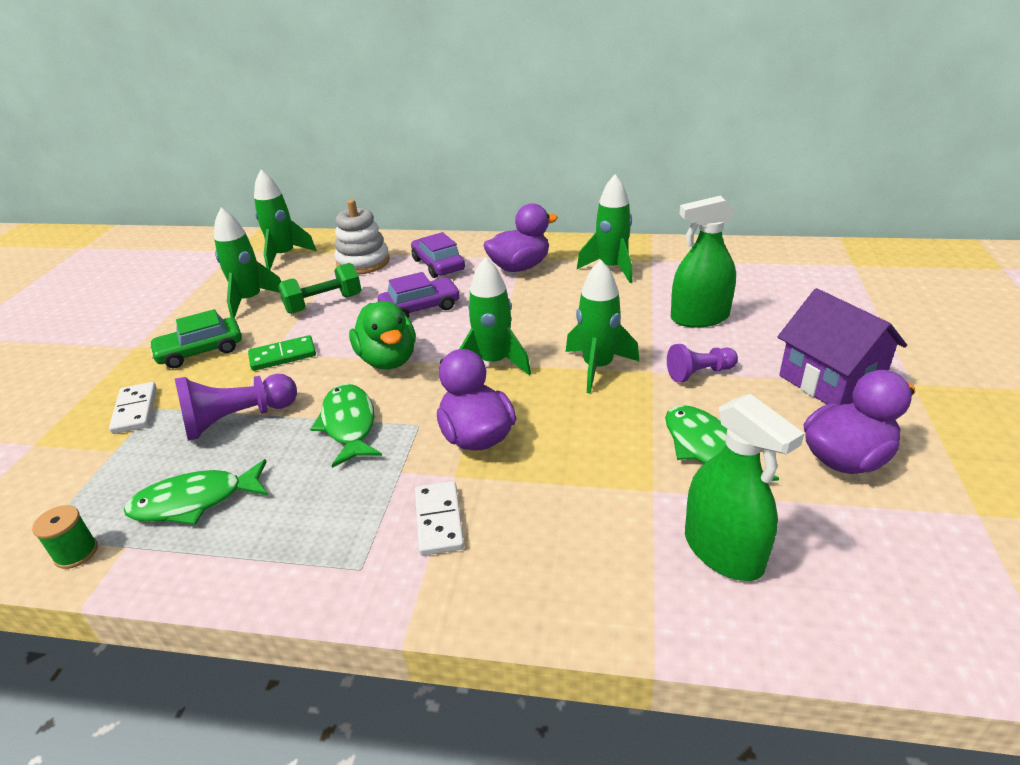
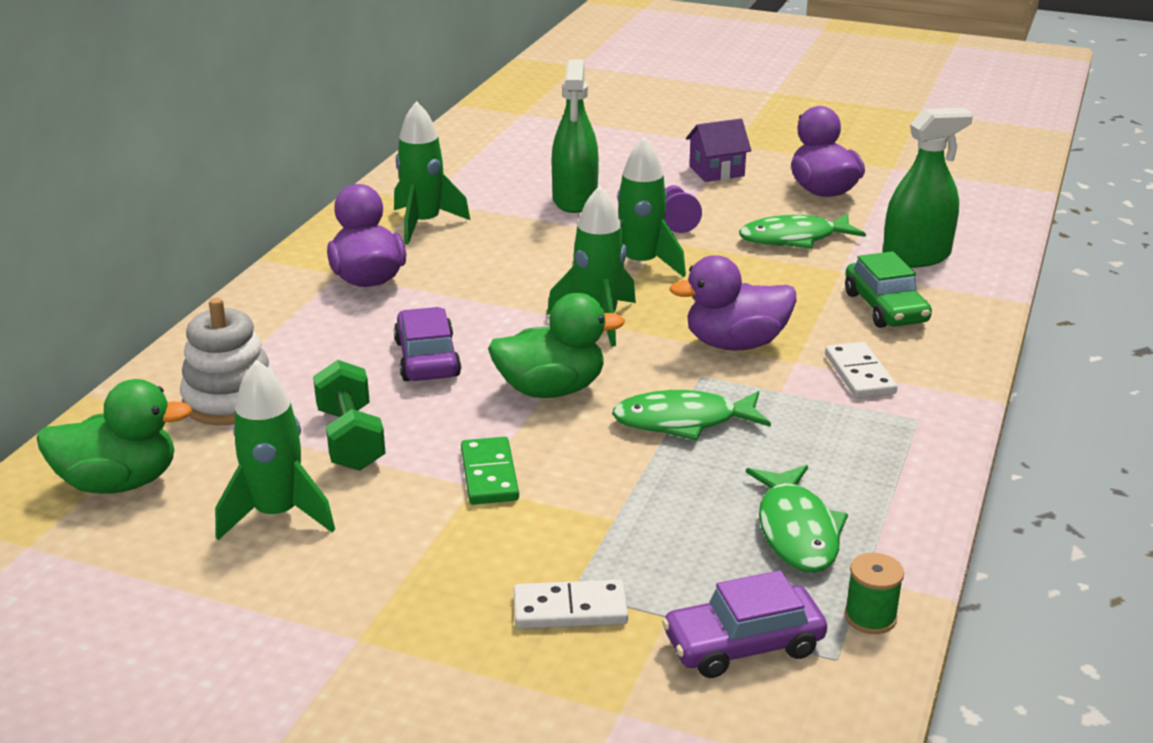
camera: 80 degrees left, 5 degrees down
green car [149,309,242,368] -> green car moved to [845,251,932,328]
purple pawn [175,374,297,441] -> none
green rocket [254,170,317,270] -> green duck [36,379,192,494]
purple car [411,232,465,278] -> purple car moved to [662,570,827,678]
white domino [415,481,464,556] -> white domino turned 75 degrees clockwise [825,342,897,398]
purple house [778,288,907,405] -> purple house [686,119,751,182], size x0.63

